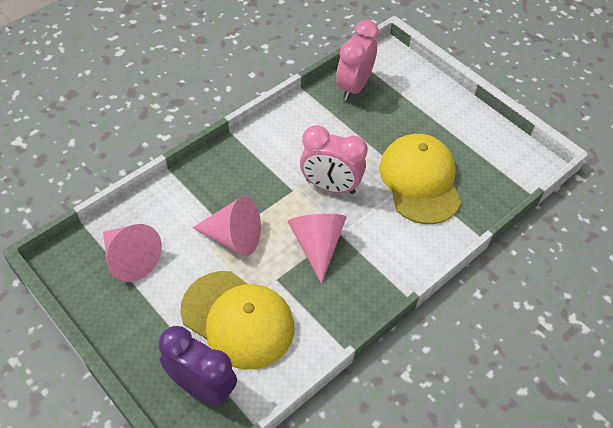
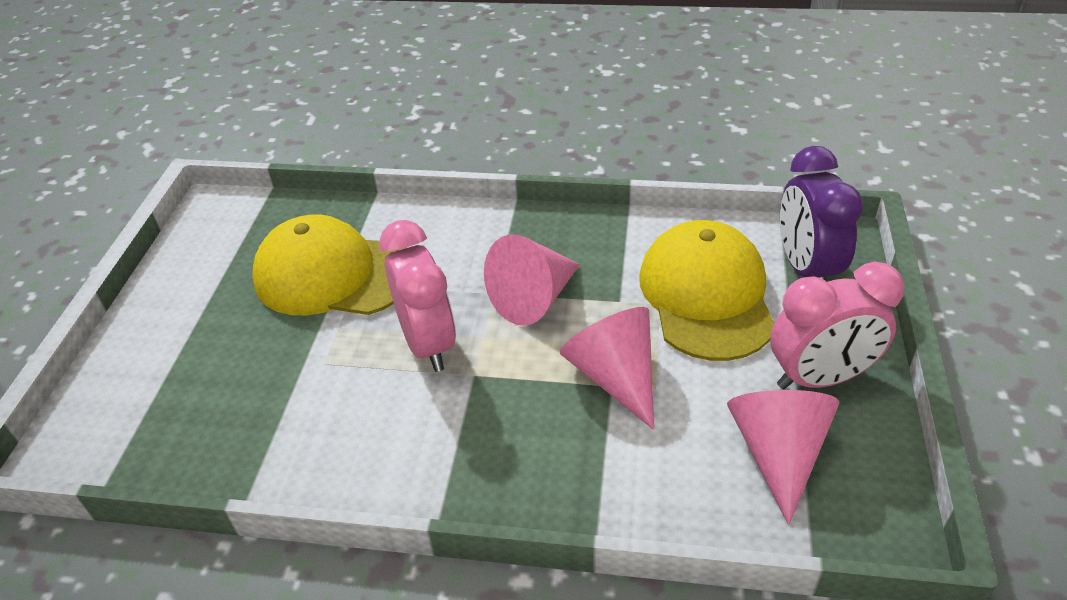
camera: 125 degrees left, 10 degrees down
pink clock [336,20,379,101] -> pink clock moved to [770,262,904,389]
yellow cap [379,134,461,224] -> yellow cap turned 60 degrees clockwise [252,214,407,315]

